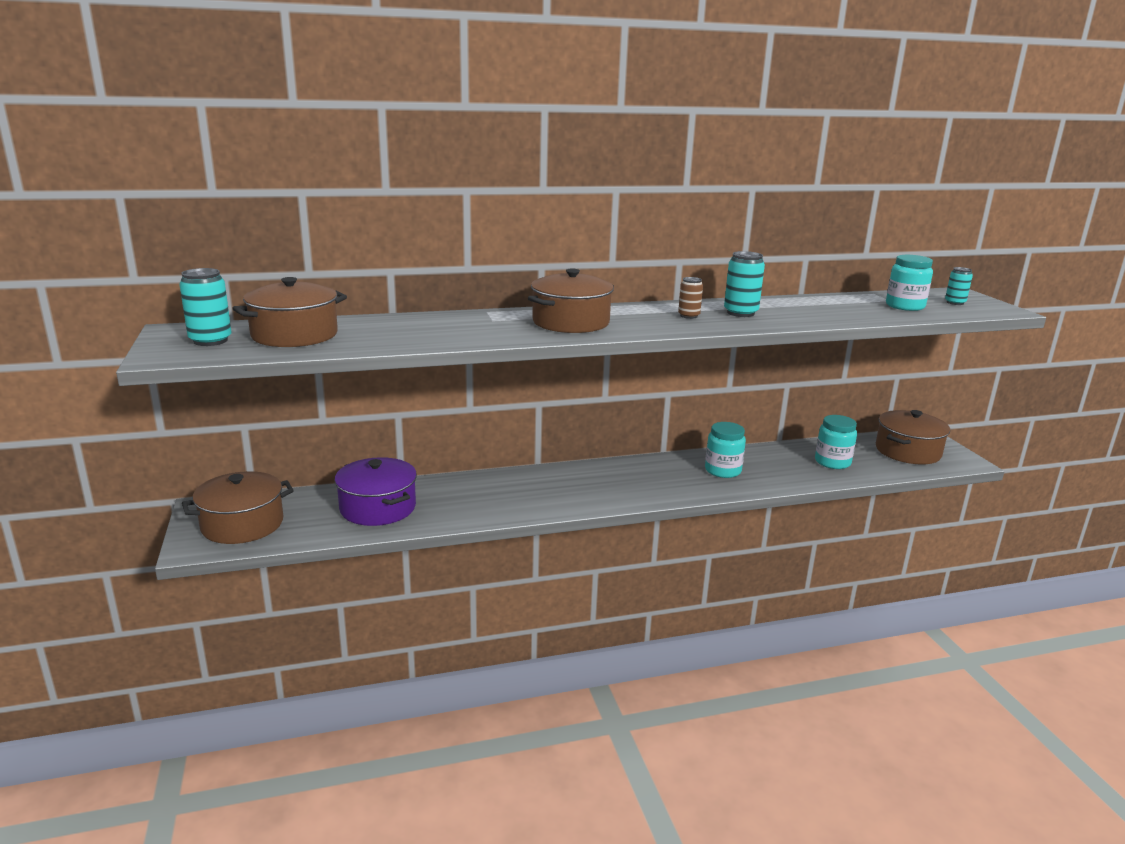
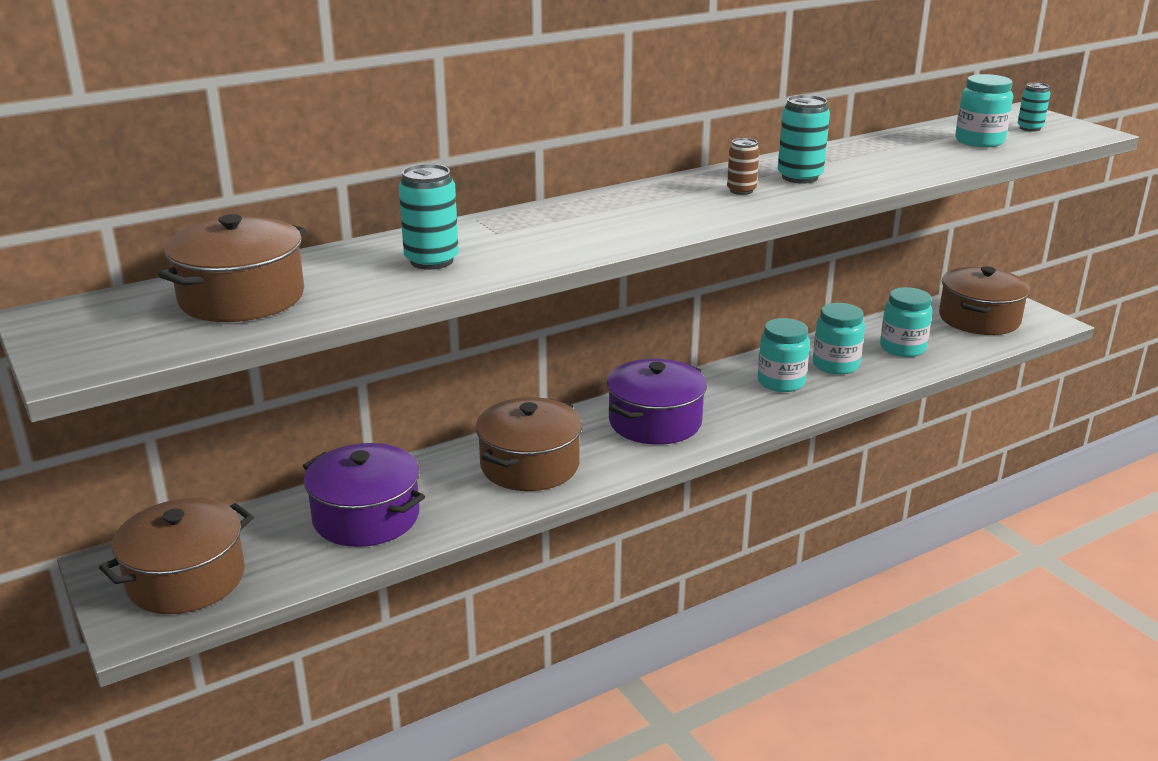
camera: 15 degrees left, 5 degrees up
turquoise can [179,268,232,346] -> turquoise can moved to [399,164,459,270]
brown pot [528,269,614,333] -> brown pot moved to [476,397,582,491]
none -> purple pot [607,359,707,445]
none -> turquoise jar [813,303,865,375]

